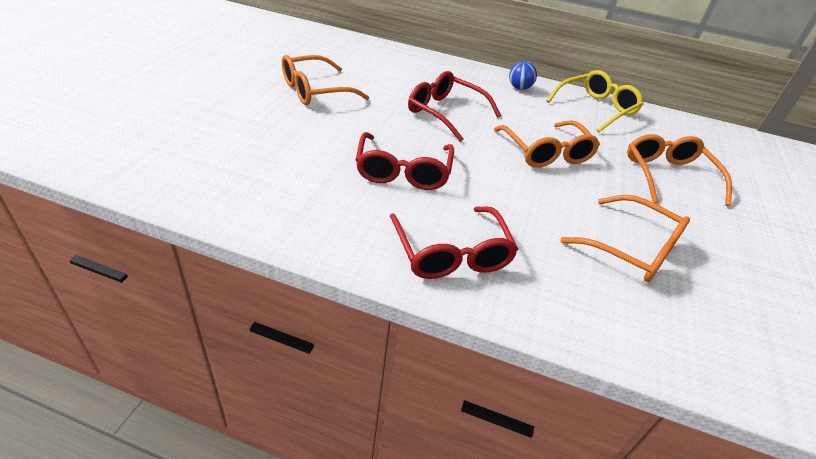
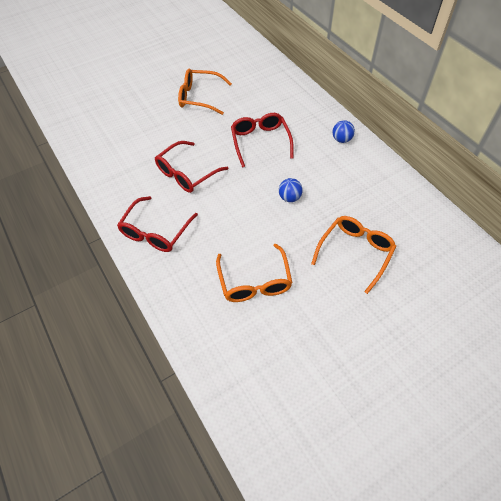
camera: 45 degrees right, 15 degrees up
orange glasses [494,120,600,168] -> blue ball [279,178,303,202]
yellow glasses [547,70,643,132] -> none

